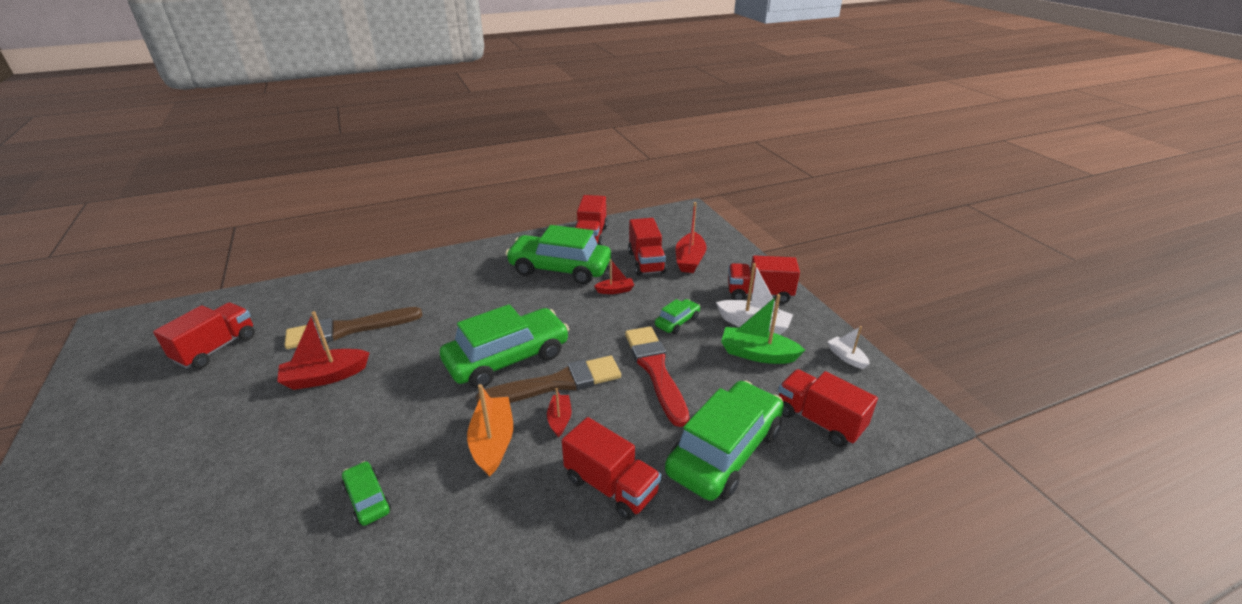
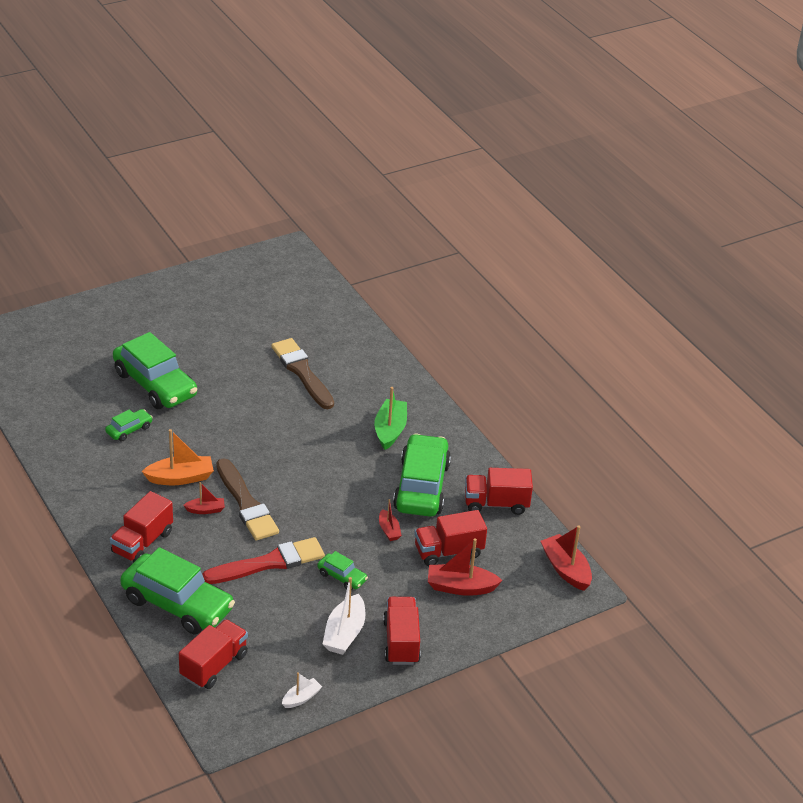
camera: 80 degrees right, 5 degrees up
red truck [153,303,255,369] -> none
red boat [277,311,370,390] -> red boat moved to [540,525,592,591]
green car [440,304,569,388] -> green car moved to [113,332,197,409]
green boat [721,294,805,364] -> green boat moved to [374,387,407,450]

